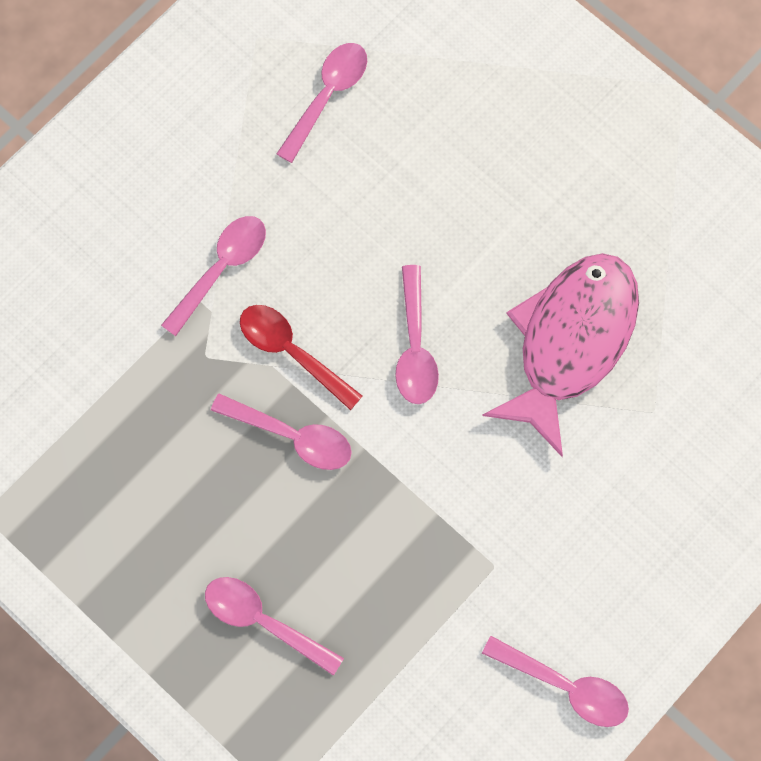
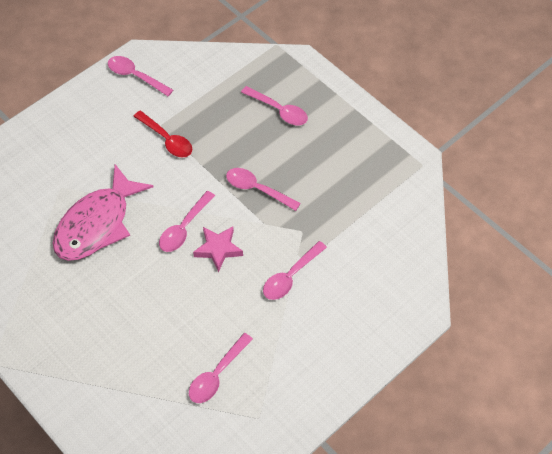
camera: 175 degrees left, 15 degrees down
red spoon [240,305,363,410] -> red spoon moved to [133,111,192,158]
pink spoon [395,265,439,404] -> pink spoon turned 150 degrees counterclockwise [159,191,215,252]
none -> pink star [193,226,243,272]

